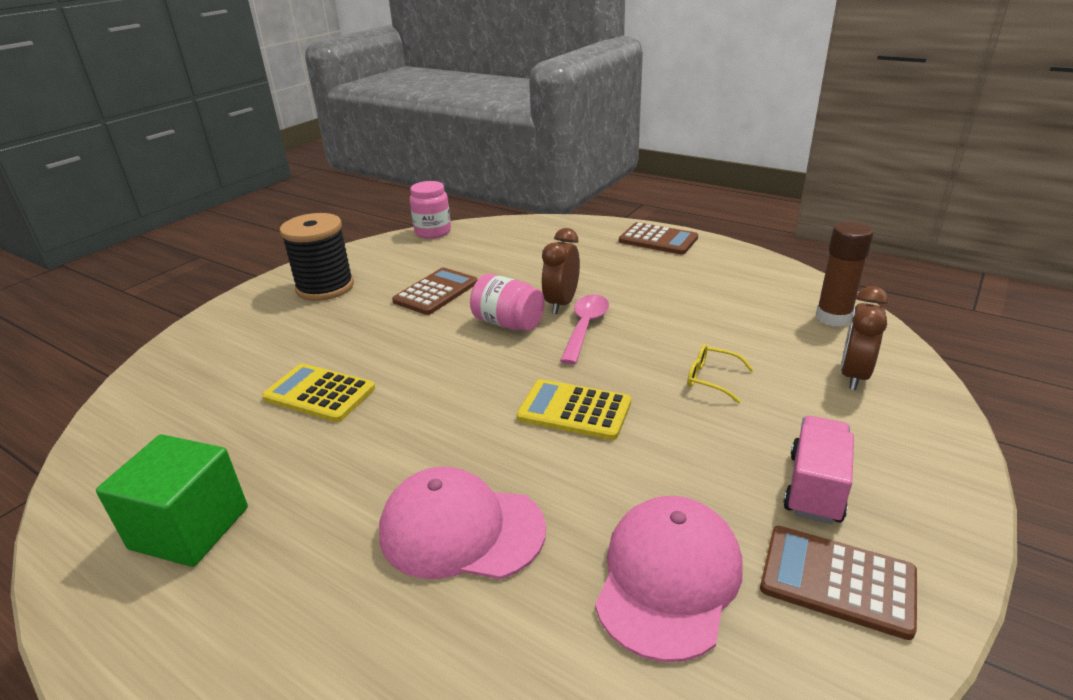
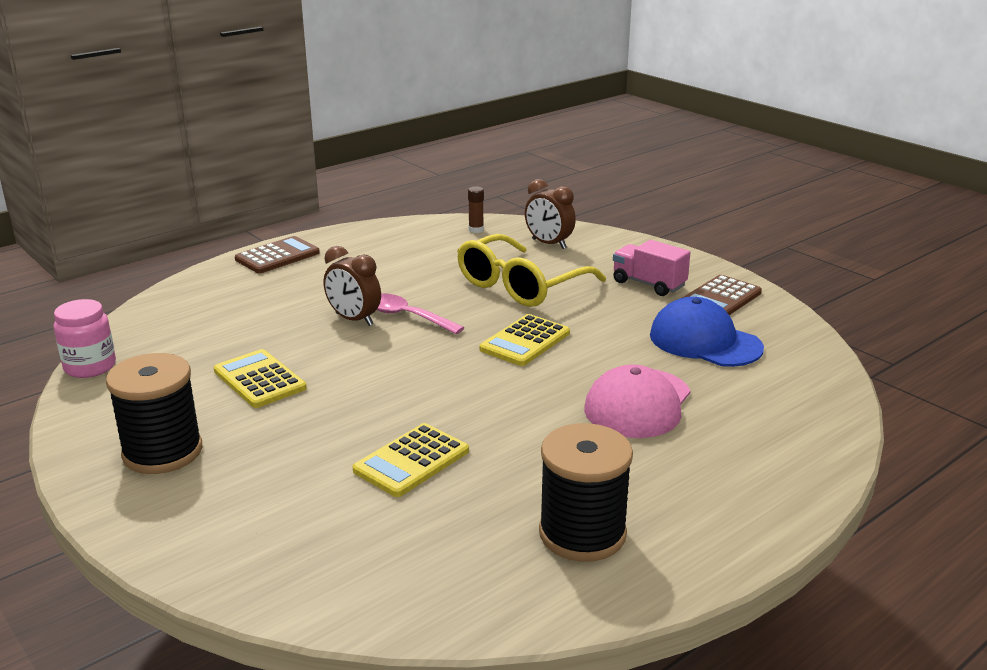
camera: 75 degrees left, 5 degrees down
green cube [96,434,248,567] -> black spool [539,423,633,562]
brown calculator [392,268,478,315] -> yellow calculator [214,349,307,408]
pink jar [470,274,545,331] -> none
pink cap [595,496,743,662] -> blue cap [650,297,764,367]
yellow glasses [687,344,754,403] -> yellow glasses [457,234,606,307], size x2.40
brown glue stick [816,222,874,327] -> brown glue stick [468,186,484,233], size x0.57

